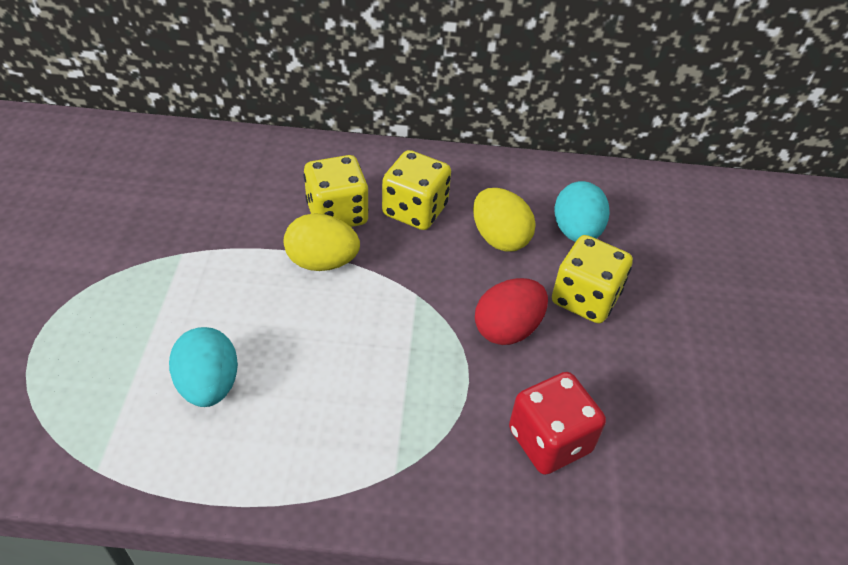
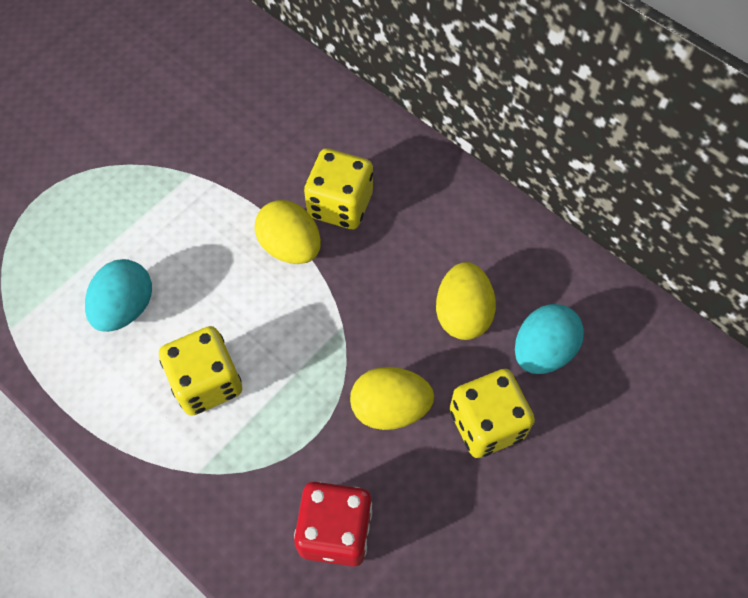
camera: 40 degrees right, 15 degrees up
yellow dice [382,150,451,230] -> yellow dice moved to [159,326,242,416]
red egg [475,278,548,345] -> yellow egg [350,367,434,430]

